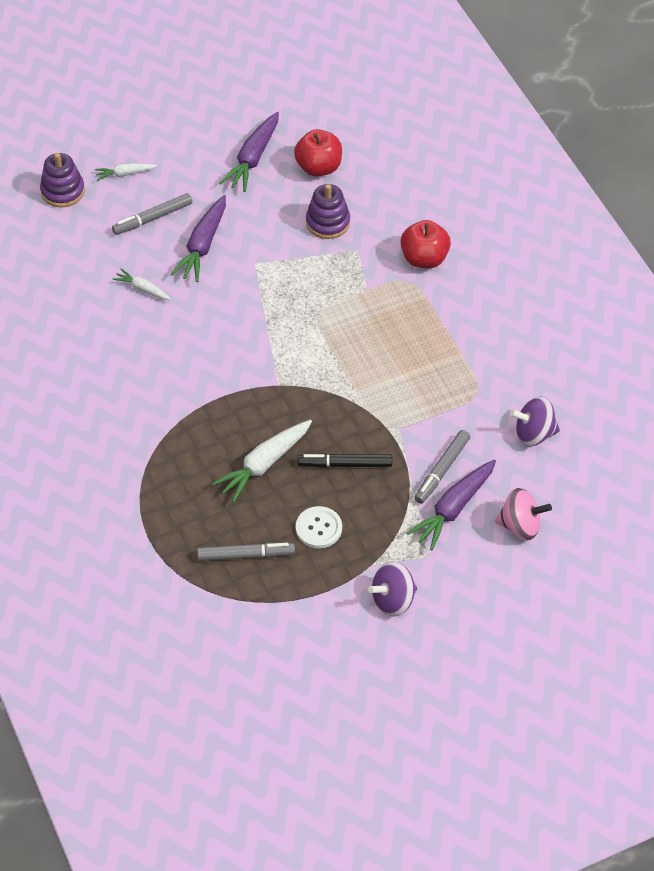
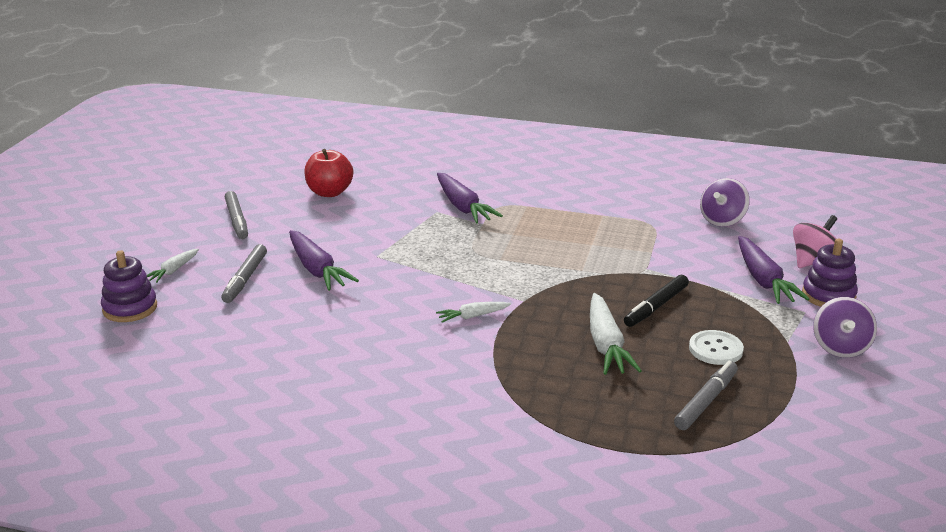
camera: 50 degrees left, 25 degrees down
white carrot [113,268,171,300] -> white carrot moved to [436,302,511,323]
purple carrot [220,112,279,192] -> purple carrot moved to [437,173,503,223]
purple stacking toy [306,184,350,239] -> purple stacking toy moved to [802,239,858,307]
red apple [401,220,451,268] -> none
grey marker [414,430,470,504] -> grey marker moved to [225,191,248,239]

